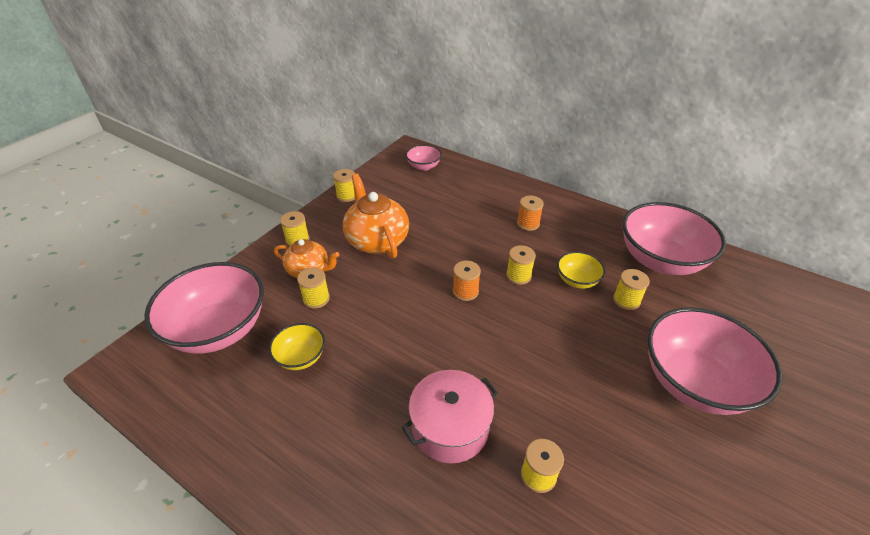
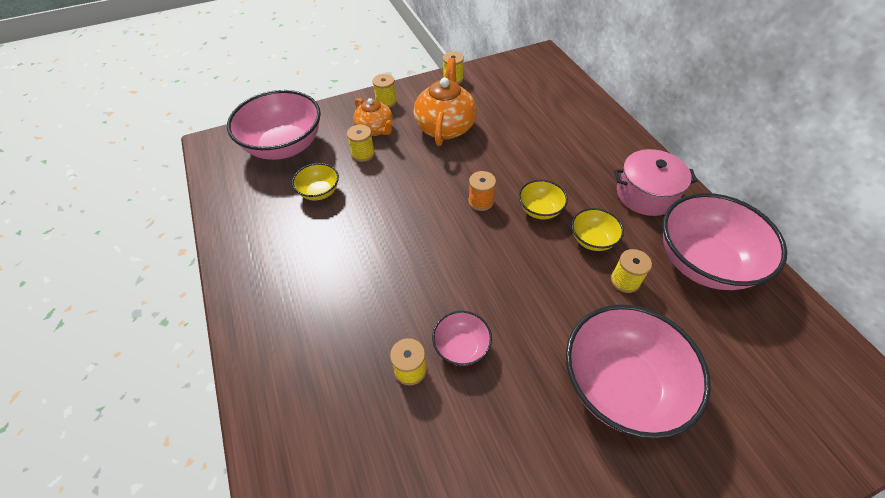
camera: 35 degrees right, 10 degrees up
pink pot [402,370,498,463] -> pink pot moved to [614,149,698,216]
pink bowl [406,145,442,171] -> pink bowl moved to [432,311,492,366]
yellow spool [506,245,536,285] -> yellow bowl [519,180,568,219]
orange spool [517,196,544,231] -> none

